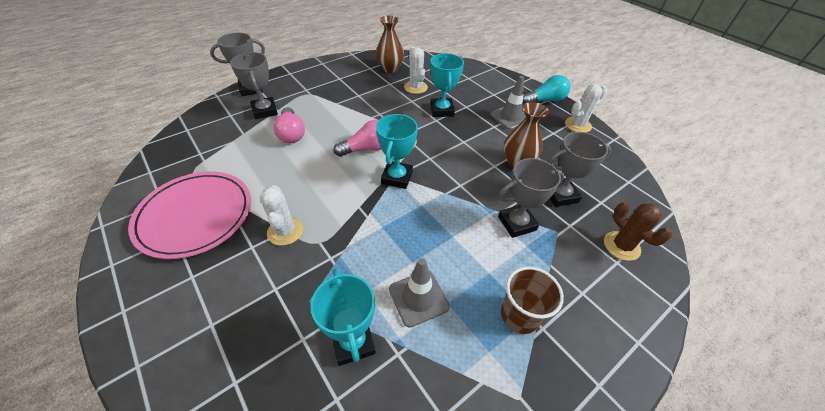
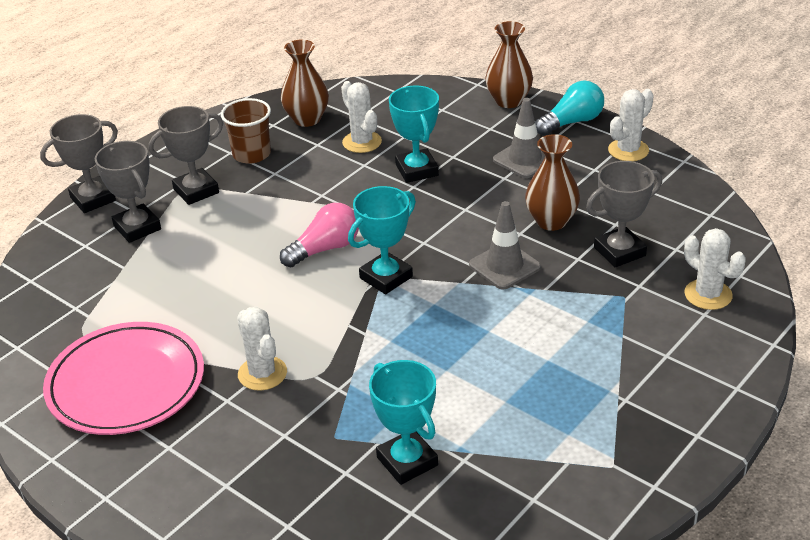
camera: 10 degrees left, 10 degrees down
pink light bulb [273,107,305,143] -> none
turquoise trophy [376,114,418,189] -> turquoise trophy turned 45 degrees clockwise [348,186,416,294]
grey traffic cone [389,258,450,327] -> grey traffic cone moved to [469,201,541,290]
grey trophy [498,158,565,238] -> grey trophy moved to [148,106,223,205]
brown cup [501,266,564,334] -> brown cup moved to [221,98,271,164]
brown cactus [604,202,672,261] -> white cactus [684,228,746,310]
none -> brown vase [485,21,533,108]

